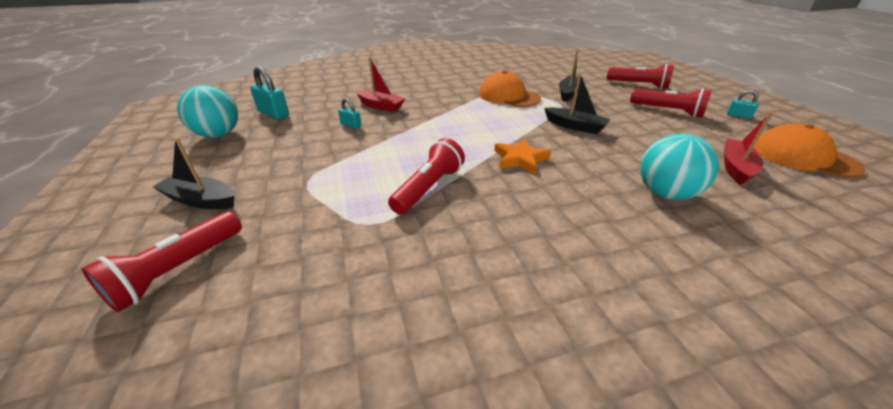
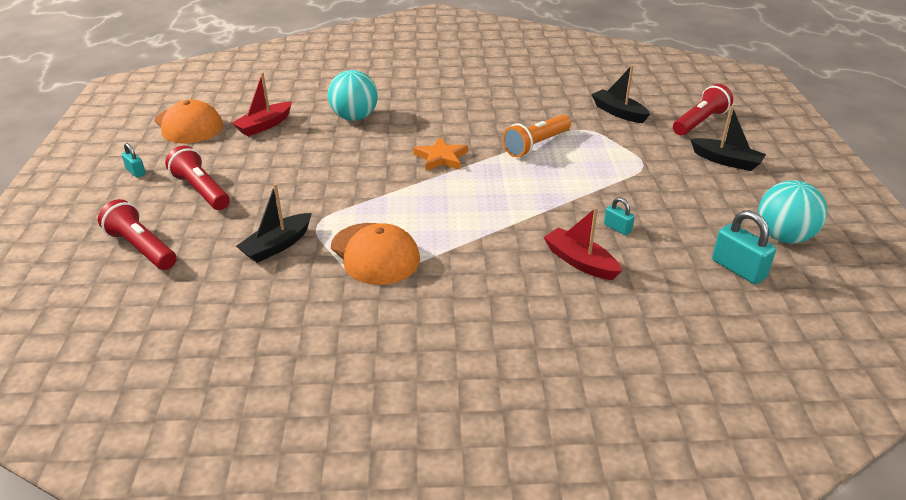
camera: 165 degrees left, 0 degrees up
red flashlight [388,138,465,215] -> orange flashlight [502,115,571,157]
black boat [544,73,610,134] -> black boat moved to [591,65,650,123]

